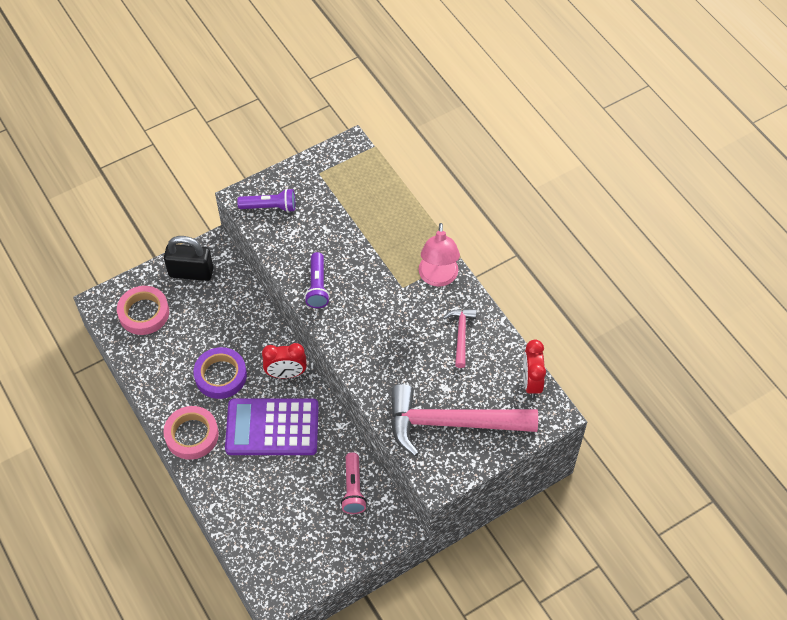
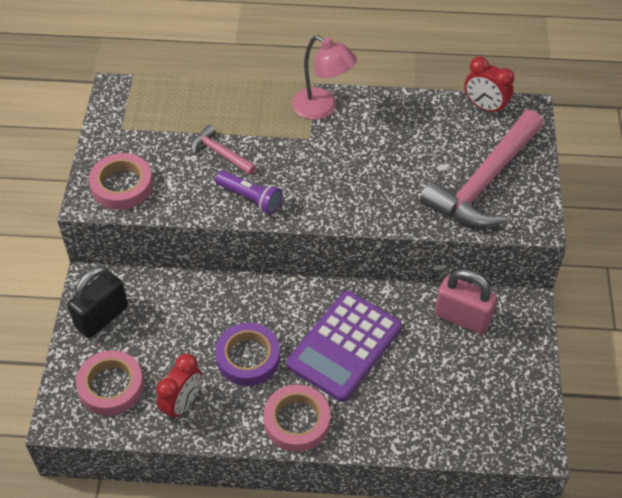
camera: 55 degrees left, 5 degrees down
purple flashlight [237,188,295,212] -> pink tape [89,153,153,210]
red clock [262,343,307,378] -> red clock moved to [156,354,202,420]
pink flashlight [341,452,367,514] -> pink padlock [435,269,497,334]
pink hammer [443,309,477,368] -> pink hammer moved to [191,125,256,175]

